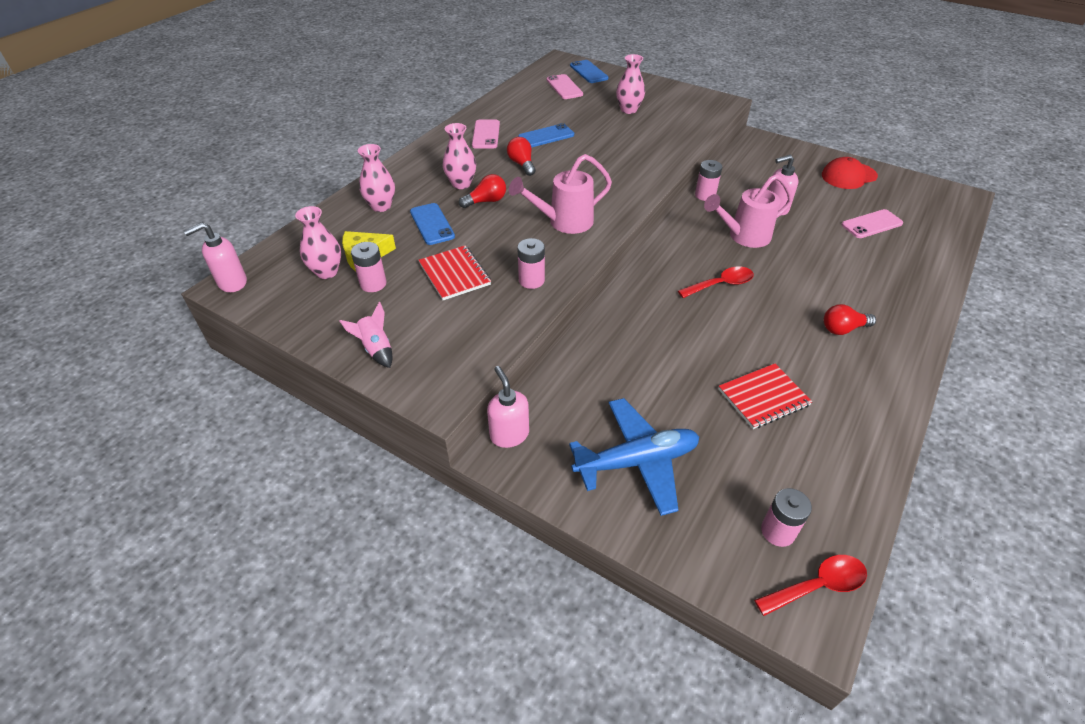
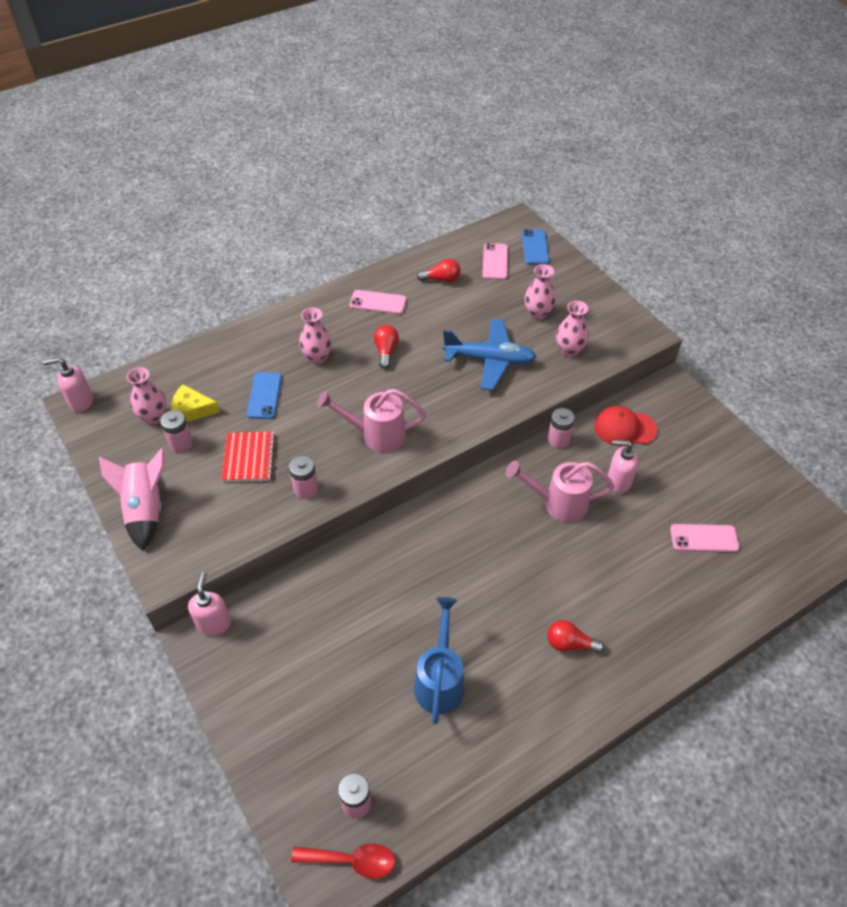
camera: 25 degrees right, 5 degrees up
pink rocket [339,302,392,368] -> pink rocket [99,447,165,551], size x1.77
pink vase [358,144,395,212] -> pink vase moved to [556,301,589,357]
red light bulb [459,174,506,208] -> red light bulb moved to [417,259,461,283]
pink phone [472,120,500,149] -> pink phone turned 75 degrees clockwise [349,290,407,314]
blue phone [518,123,574,148] -> none
blue plane [569,398,699,516] -> blue plane moved to [443,319,536,390]
red spoon [678,267,754,298] -> none
red notebook [719,364,812,429] -> blue watering can [414,597,464,724]
red cap [822,157,878,189] -> red cap moved to [594,406,657,446]

